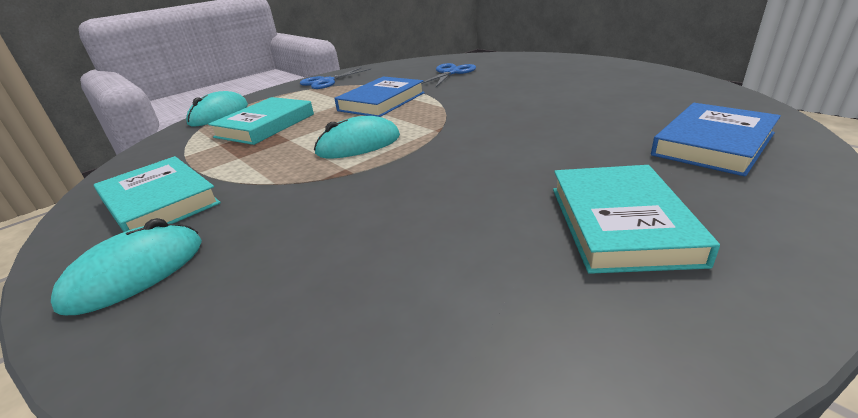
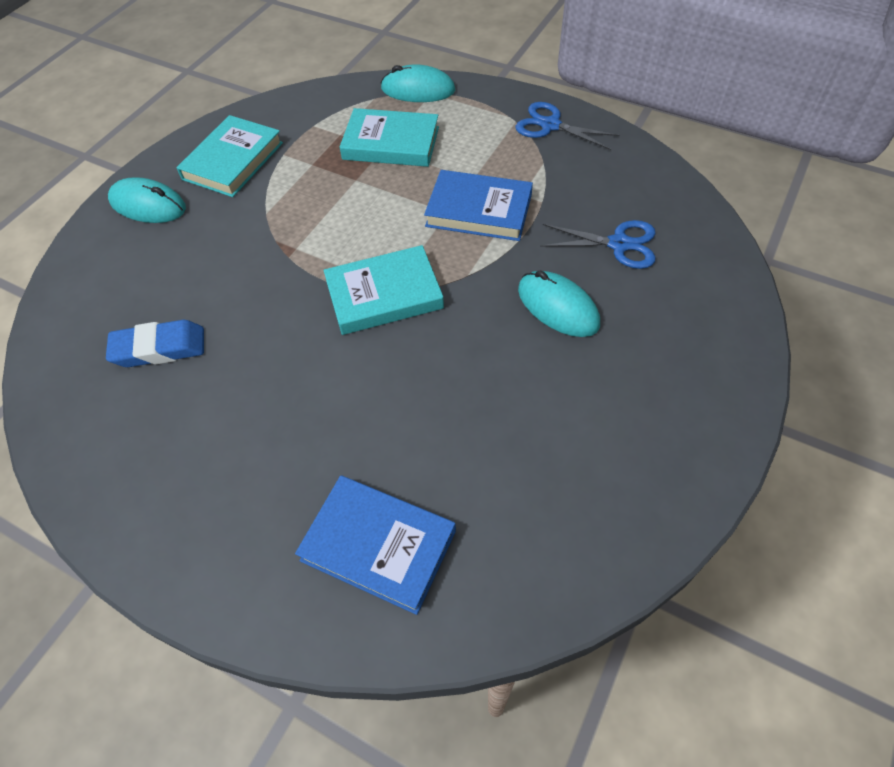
camera: 70 degrees right, 25 degrees up
turquoise mouse [314,116,400,158] -> turquoise mouse moved to [518,270,600,337]
turquoise book [553,165,720,274] -> turquoise book moved to [324,245,444,335]
none -> blue eraser [106,320,204,367]

